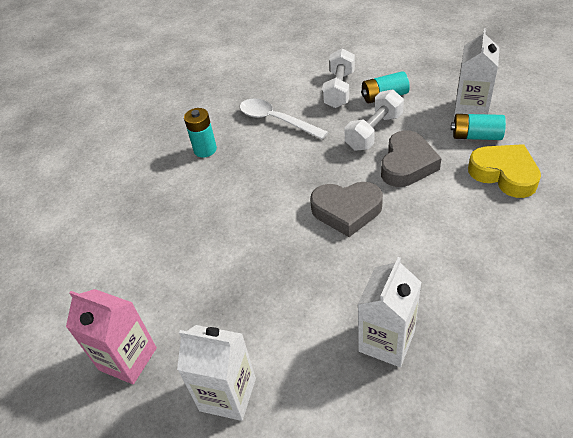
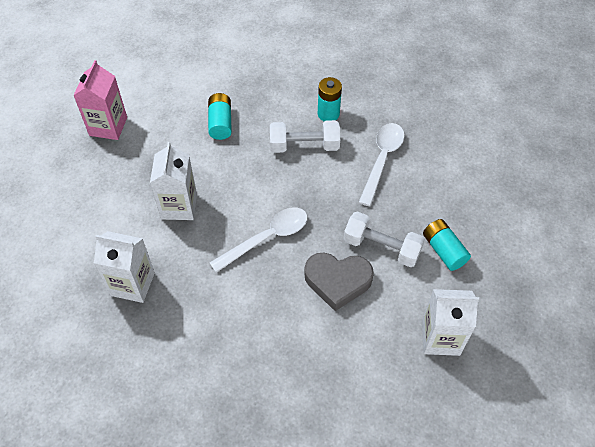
camera: 70 degrees right, 10 degrees up
white carton [177,325,256,421] -> white carton moved to [150,142,197,220]
grey heart [310,182,383,237] -> white spoon [210,207,308,273]
white dumbbell [322,48,355,108] -> white dumbbell moved to [270,120,340,153]
turquoise battery [451,114,506,140] -> turquoise battery moved to [208,93,232,140]
yellow heart [468,144,541,198] -> none

